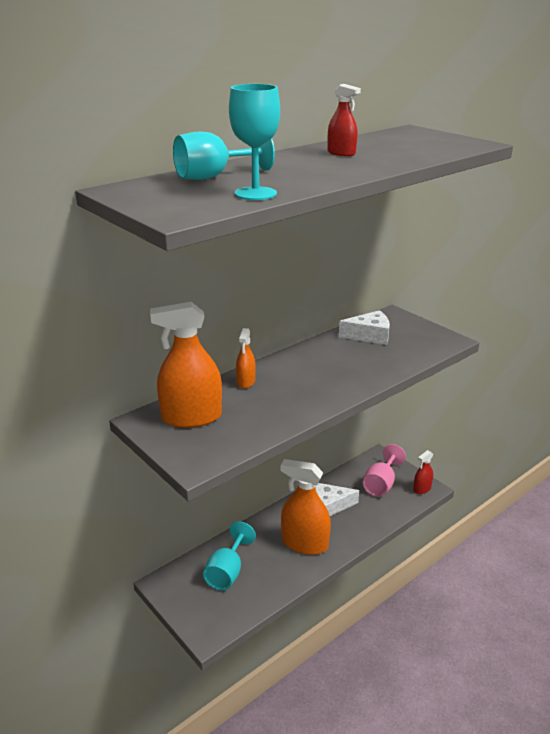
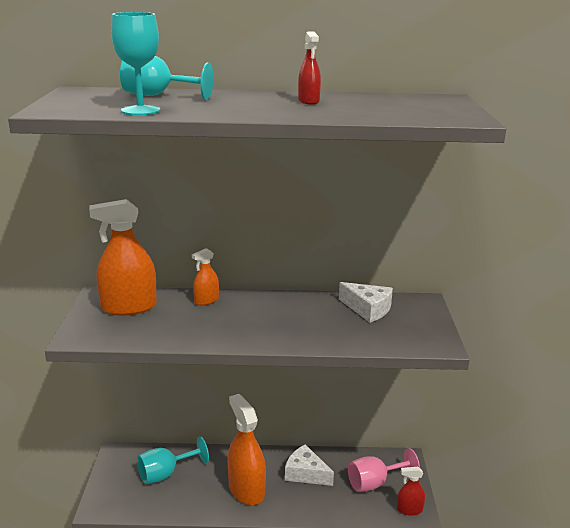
camera: 40 degrees right, 5 degrees down
orange spray bottle [150,302,222,428] -> orange spray bottle turned 45 degrees counterclockwise [89,199,157,315]

